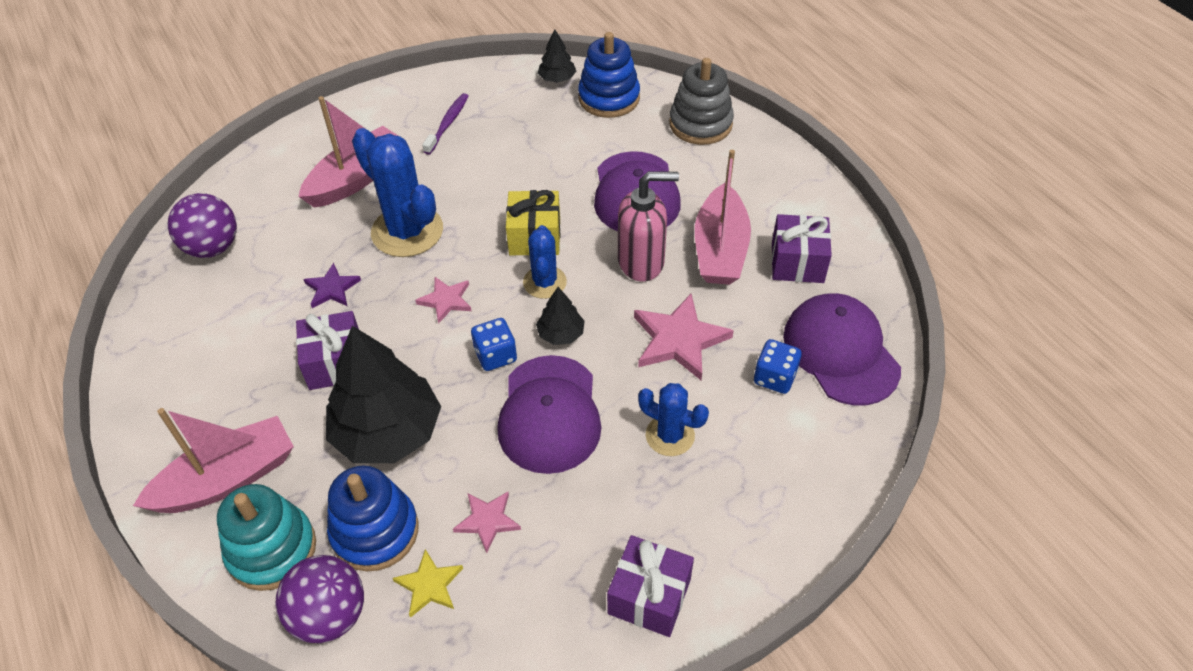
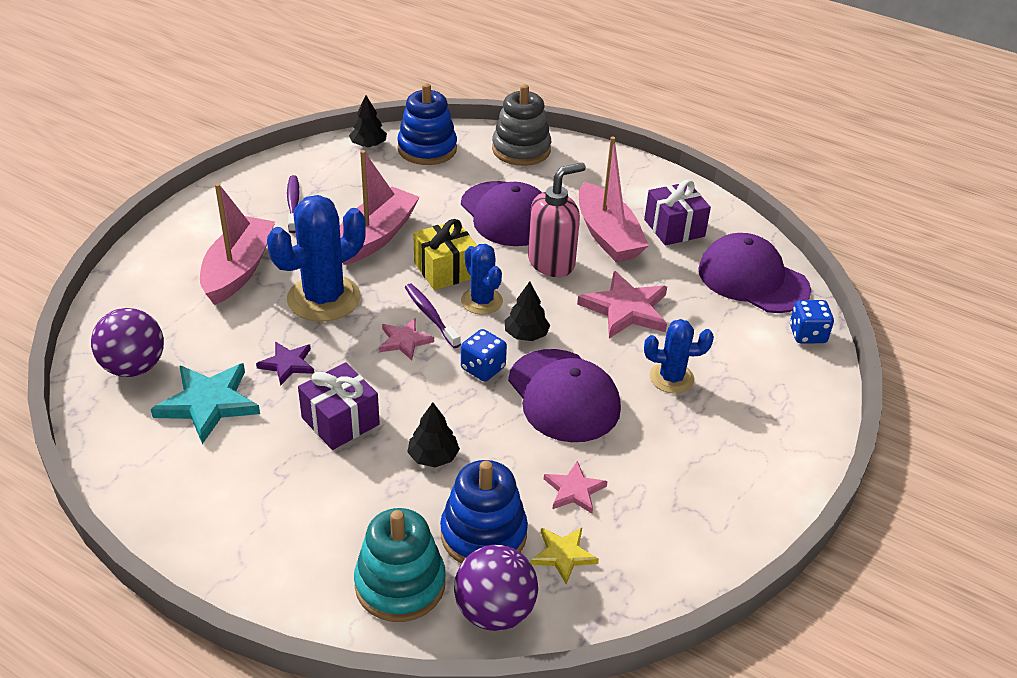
camera: 30 degrees left, 10 degrees down
pink boat [133,408,294,513] -> pink boat moved to [340,150,420,265]
black tree [326,326,441,463] -> black tree [407,402,460,467], size x0.46
blue cactus [352,128,443,257] -> blue cactus turned 60 degrees counterclockwise [267,195,366,322]
purple gift [607,535,694,637] -> none
blue dice [754,339,802,394] -> blue dice moved to [790,300,834,343]
none -> turquoise star [151,363,260,444]
none -> purple toothbrush [405,284,461,348]

